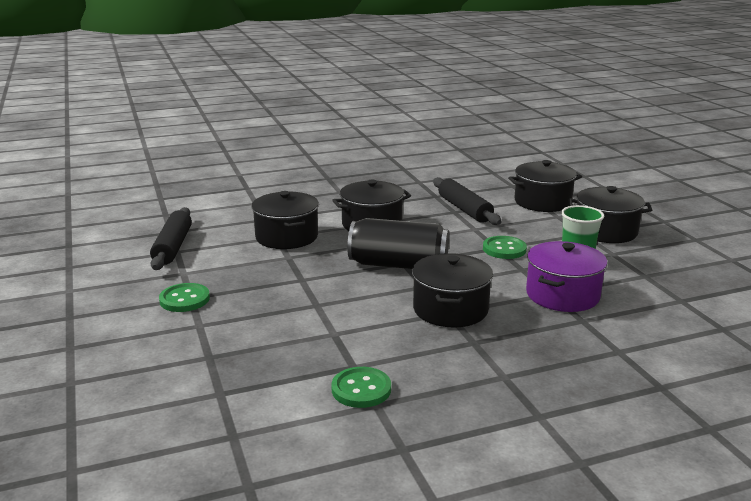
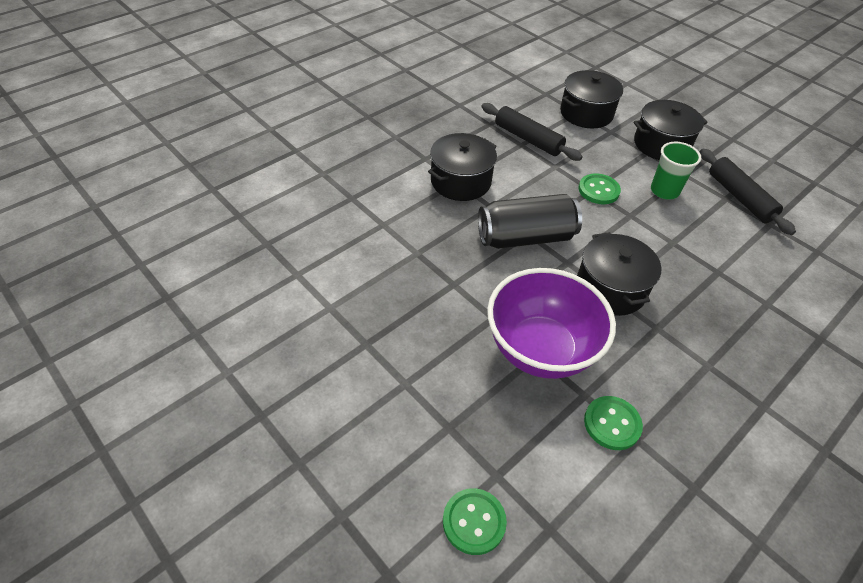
camera: 25 degrees left, 25 degrees up
black rolling pin [150,207,192,270] -> black rolling pin moved to [700,149,796,235]
green button [159,283,210,312] -> green button moved to [443,488,507,555]
black pot [251,191,319,249] -> none
purple pot [526,241,607,312] -> none
none -> purple bowl [487,268,616,379]

